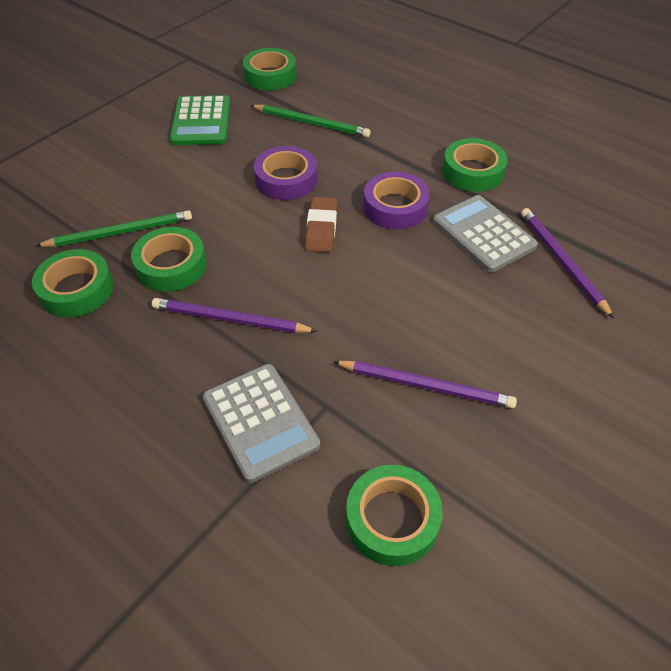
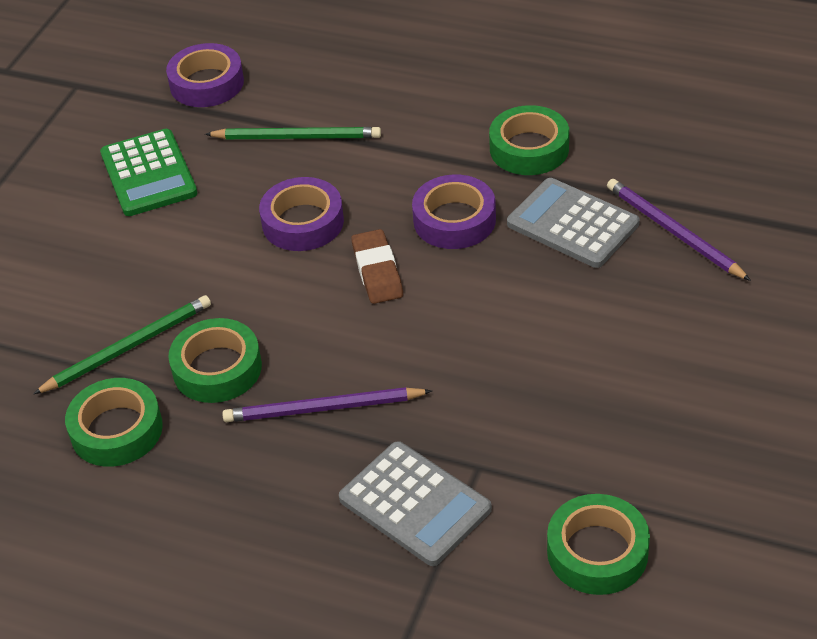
camera: 15 degrees left, 5 degrees down
green tape [243,48,297,91] -> purple tape [166,43,244,107]
purple pencil [333,361,517,409] -> none

